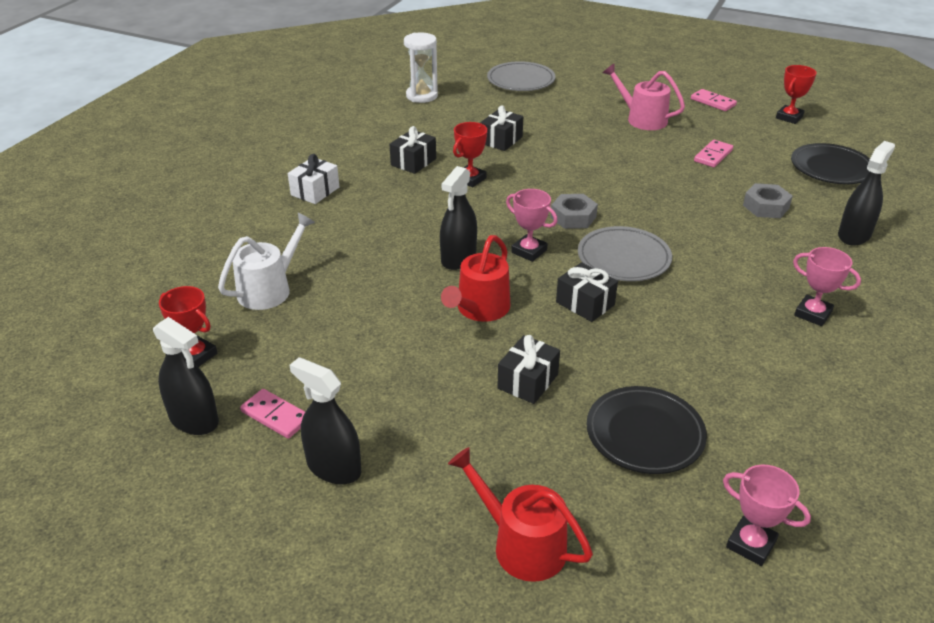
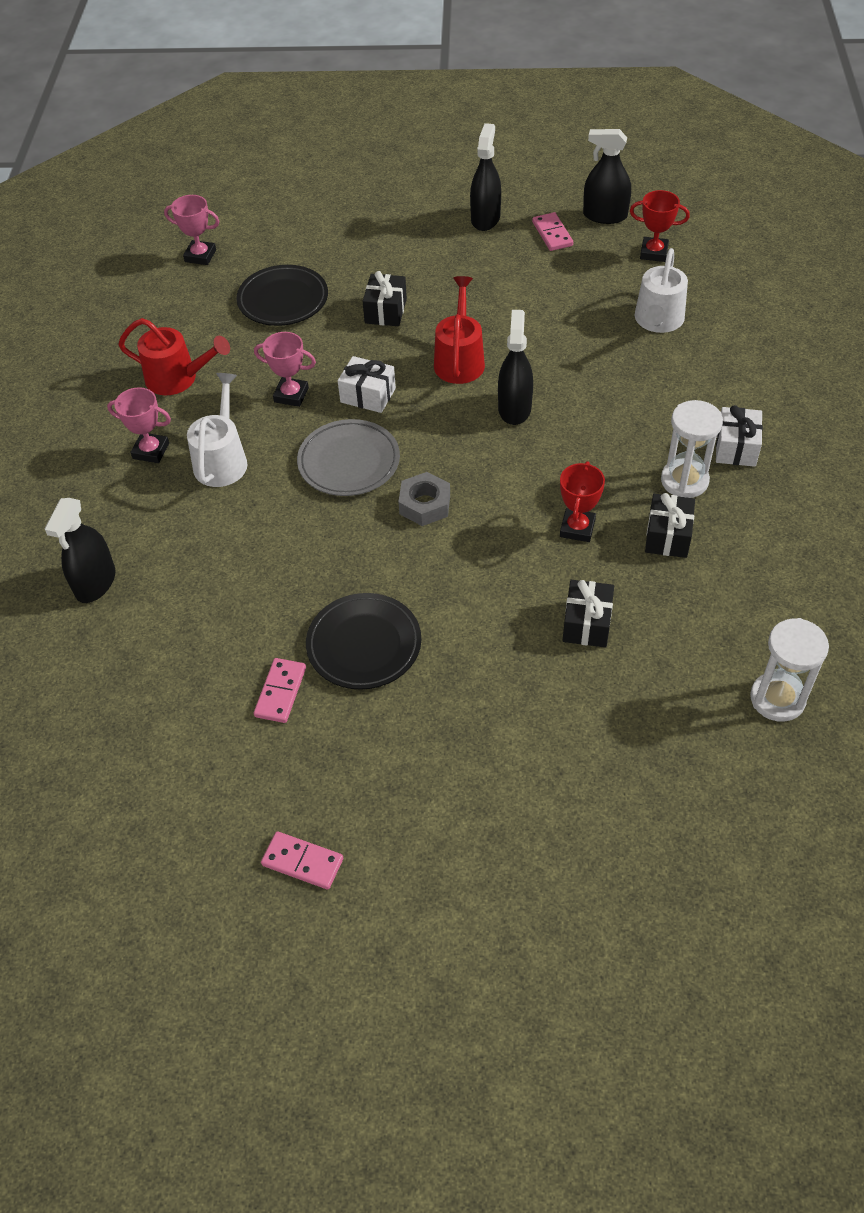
camera: 160 degrees right, 15 degrees up
pink domino [240,389,305,439] -> pink domino turned 60 degrees clockwise [532,212,573,251]
black spray bottle [290,357,361,484] -> black spray bottle turned 90 degrees counterclockwise [470,123,501,231]
red watering can [448,447,593,582] -> red watering can moved to [118,318,230,395]
grey plate [487,61,555,91] -> none
pink trophy [506,189,558,262] -> pink trophy moved to [254,332,316,407]
black gift [556,262,618,322] -> white gift [338,356,396,413]
pink watering can [603,63,685,130] -> none
grey nut [743,183,793,218] -> none
red trophy [776,65,817,124] -> none
black plate [791,143,870,184] -> black plate moved to [306,593,421,690]
none -> white watering can [187,373,247,487]
none -> white hourglass [661,400,723,498]

